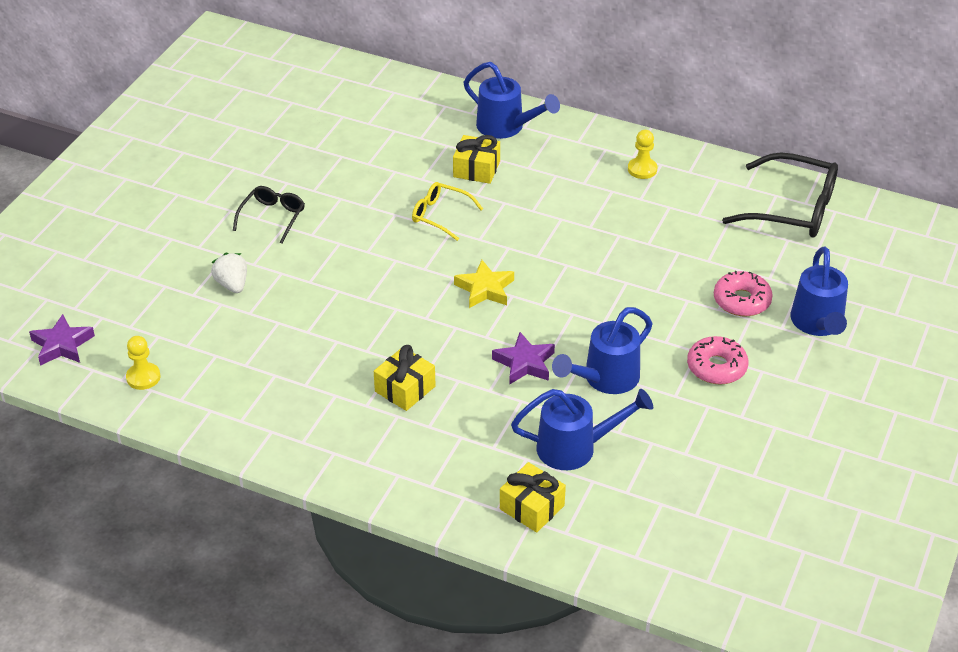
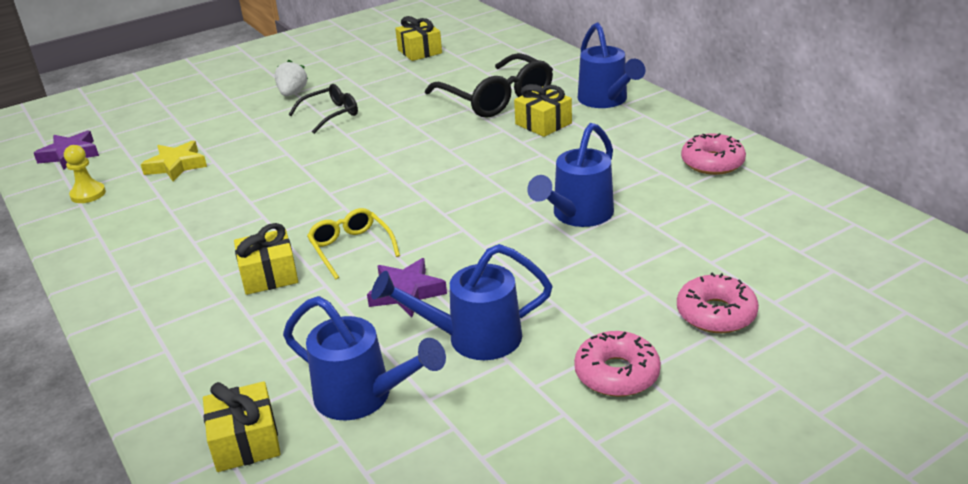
camera: 35 degrees right, 10 degrees down
white strawberry [211,253,247,293] -> white strawberry moved to [275,60,308,96]
yellow glasses [412,182,483,241] -> yellow glasses moved to [307,208,400,279]
yellow star [454,260,514,308] -> yellow star moved to [141,141,207,182]
yellow pawn [628,130,657,179] -> pink donut [681,133,746,175]
black glasses [722,152,838,238] -> black glasses moved to [425,53,553,118]
blue watering can [791,246,848,336] -> blue watering can moved to [527,123,614,227]
none -> yellow gift [395,16,442,61]

